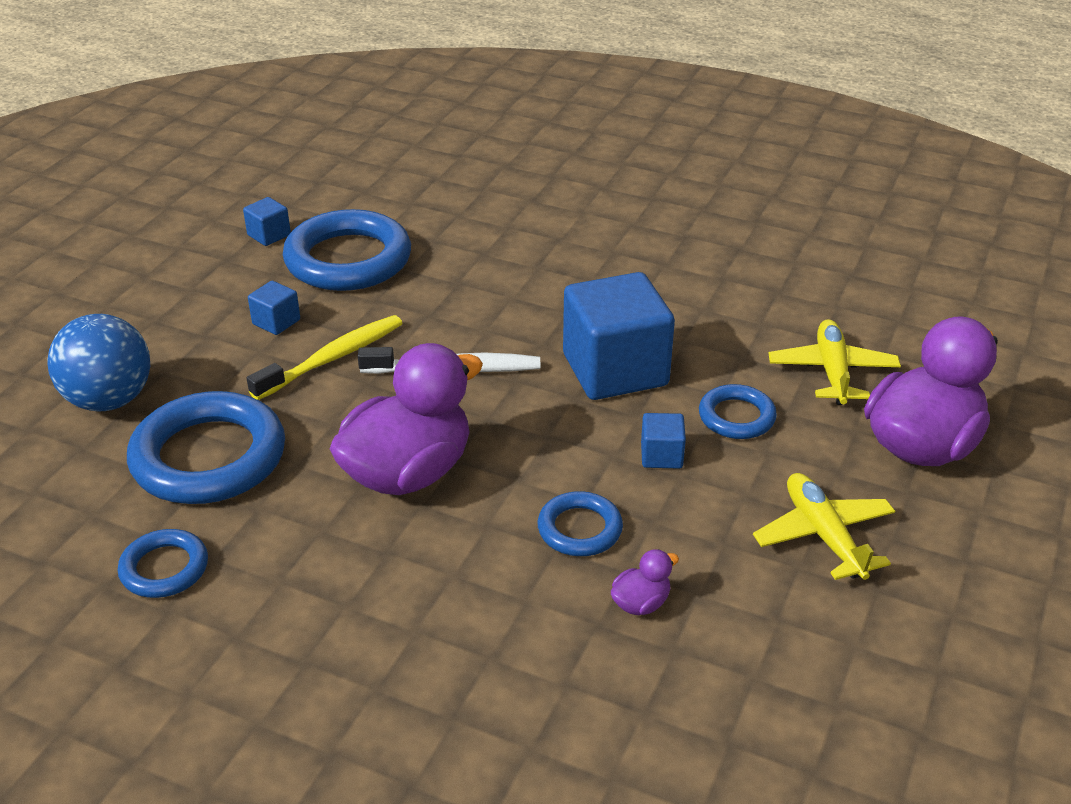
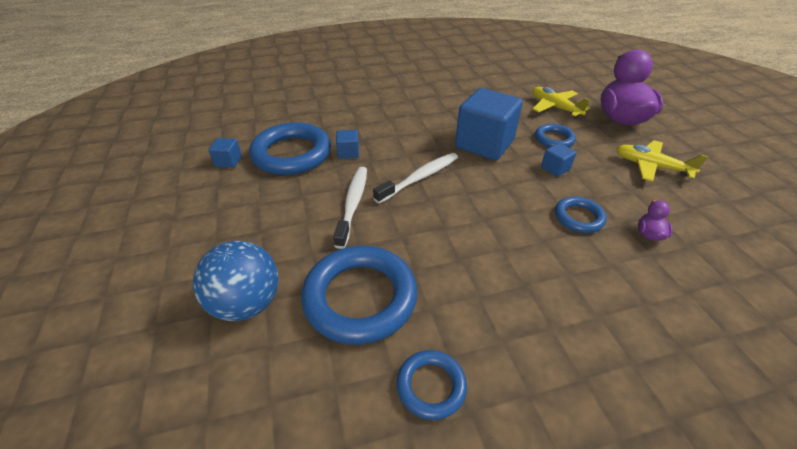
camera: 40 degrees left, 5 degrees up
yellow toothbrush [247,315,403,400] -> white toothbrush [333,167,367,249]
blue cube [248,281,300,335] -> blue cube moved to [336,130,359,159]
purple duck [329,343,483,495] -> none

